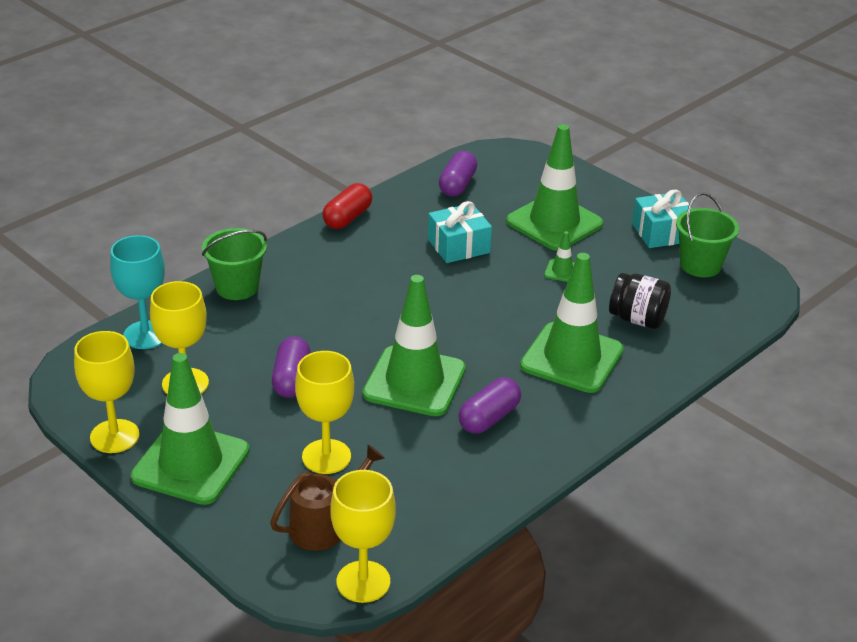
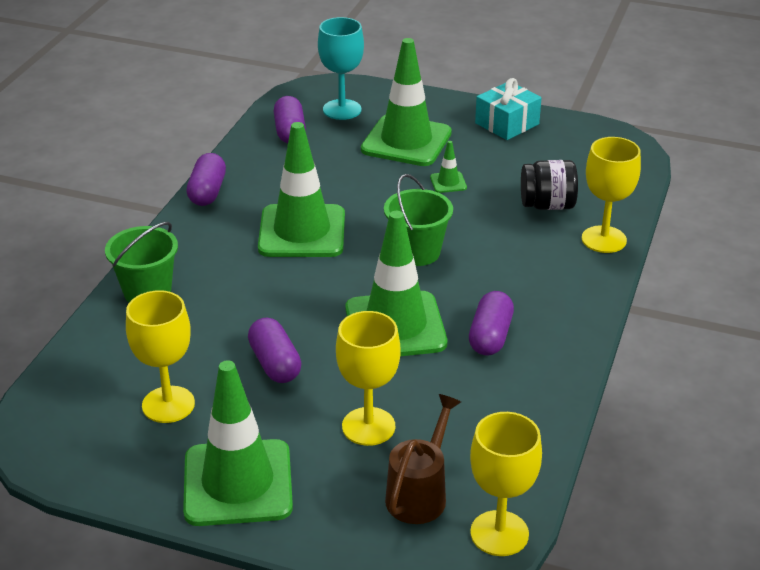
camera: 25 degrees left, 0 degrees up
yellow goblet [74,331,140,453] -> yellow goblet moved to [582,137,641,253]
turquoise goblet [110,235,165,349] -> turquoise goblet moved to [318,17,364,120]
red capsule [322,183,372,229] -> purple capsule [186,153,226,206]
turquoise gift [428,201,492,263] -> none
green traffic cone [520,253,624,393] -> green traffic cone moved to [258,122,345,257]
green bucket [676,193,739,277] -> green bucket moved to [384,174,453,266]

